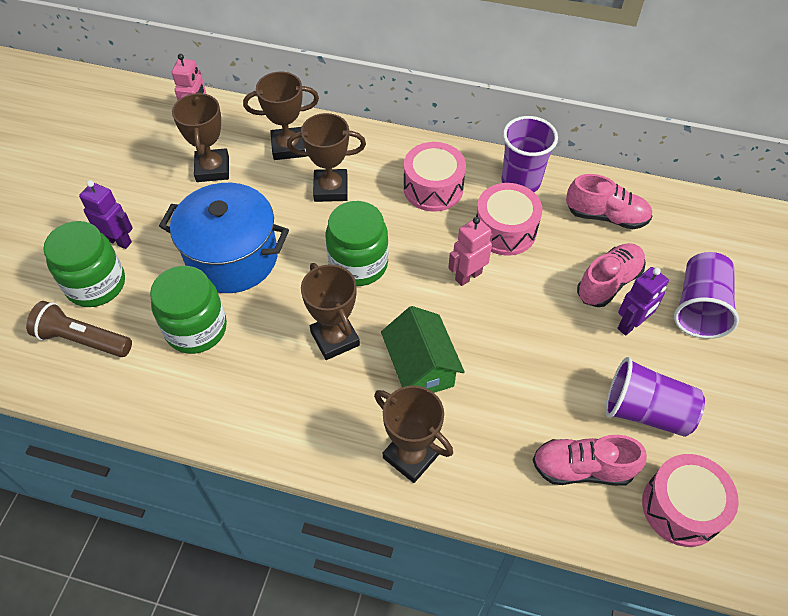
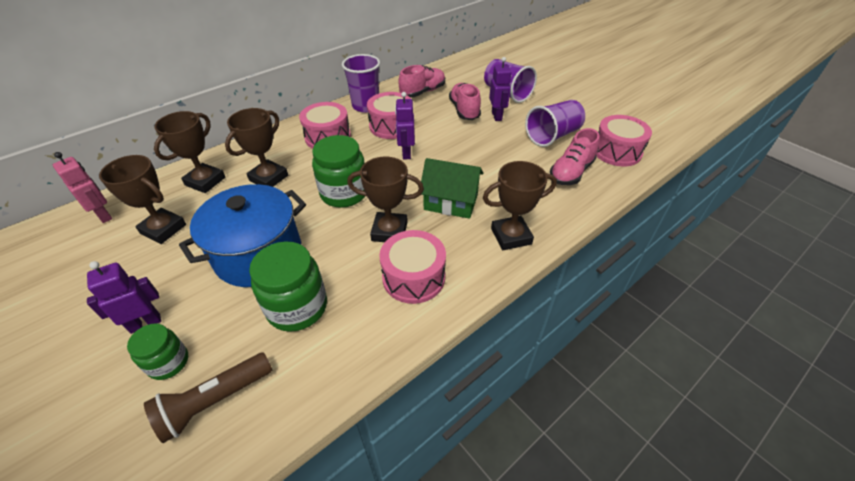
camera: 55 degrees left, 10 degrees down
green jar [43,221,125,307] -> green jar [127,324,188,380], size x0.59
pink robot [448,217,493,286] -> purple robot [395,92,415,159]
none -> pink drum [379,230,446,304]

